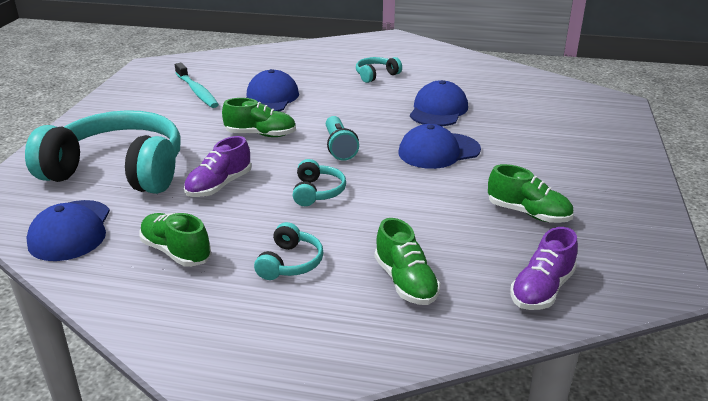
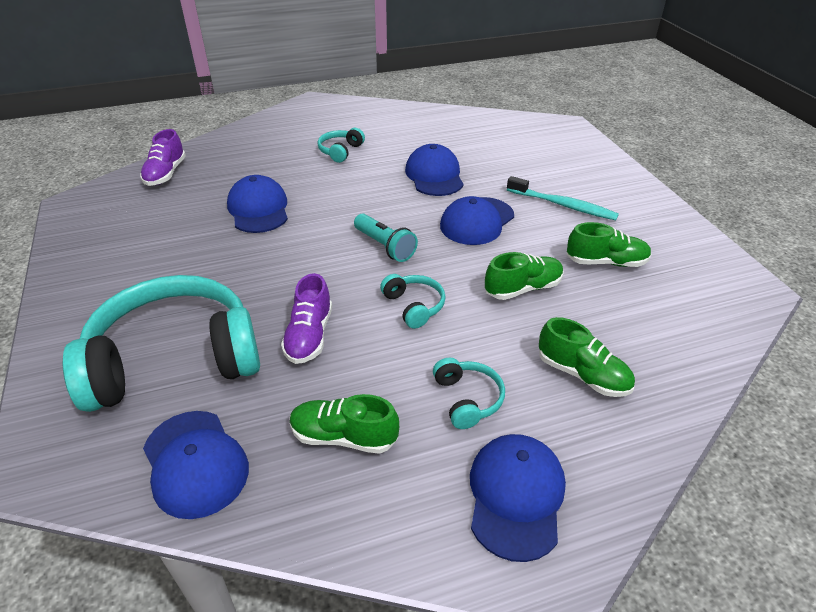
camera: 30 degrees left, 10 degrees up
turquoise toothbrush [175,63,219,108] -> turquoise toothbrush moved to [507,176,619,220]
green shoe [222,98,296,137] -> green shoe moved to [485,252,564,300]
purple shoe [510,227,578,310] -> purple shoe moved to [140,129,186,186]
none -> blue cap [470,434,566,562]

